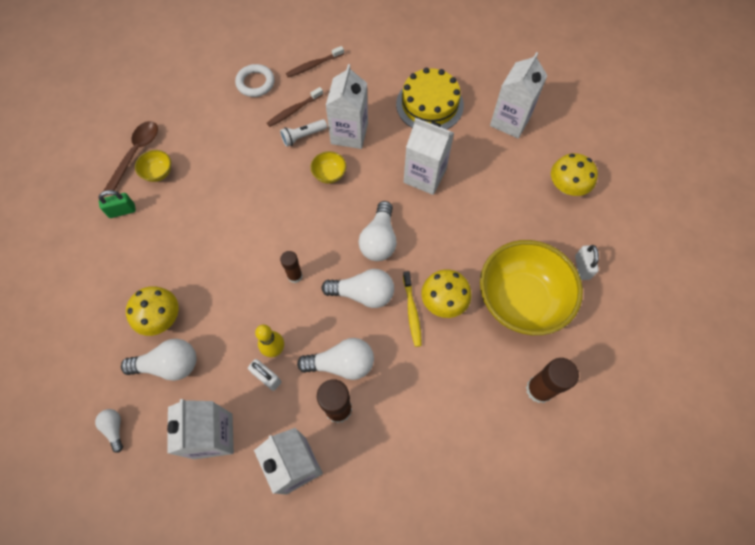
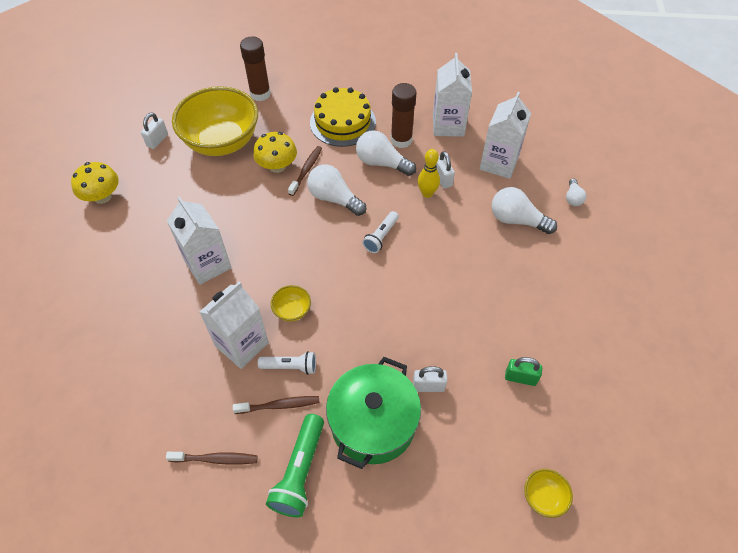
camera: 150 degrees left, 10 degrees down
brown spoon [103,121,158,191] -> none
yellow mushroom [126,286,179,336] -> none
yellow bowl [135,150,171,182] -> yellow bowl moved to [524,469,573,518]
white ring [235,64,275,97] -> green flashlight [266,414,324,517]
brown glue stick [280,251,303,283] -> white flashlight [362,211,399,253]
white light bulb [358,201,397,261] -> none
yellow cake [396,68,464,130] -> yellow cake moved to [310,87,376,147]
yellow toothbrush [403,271,422,347] -> brown toothbrush [288,146,322,196]
white carton [490,52,548,139] -> none
none -> green pot [326,357,421,469]
none -> white padlock [413,366,448,392]

